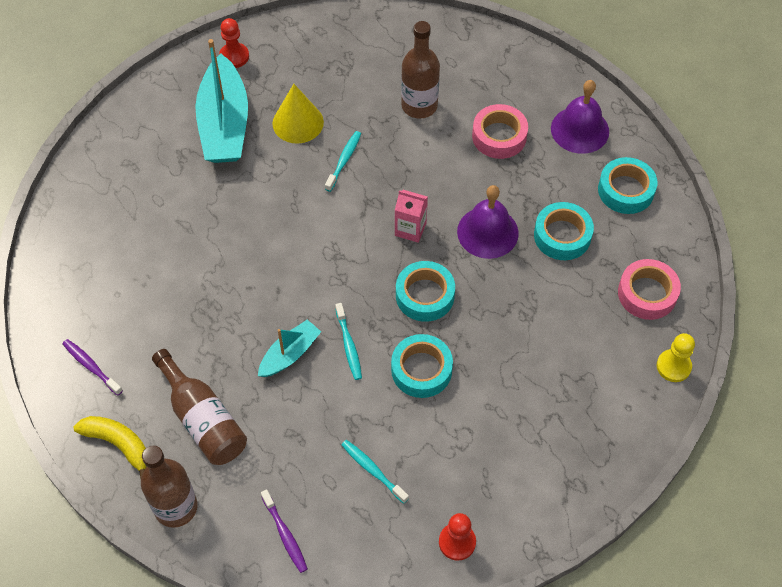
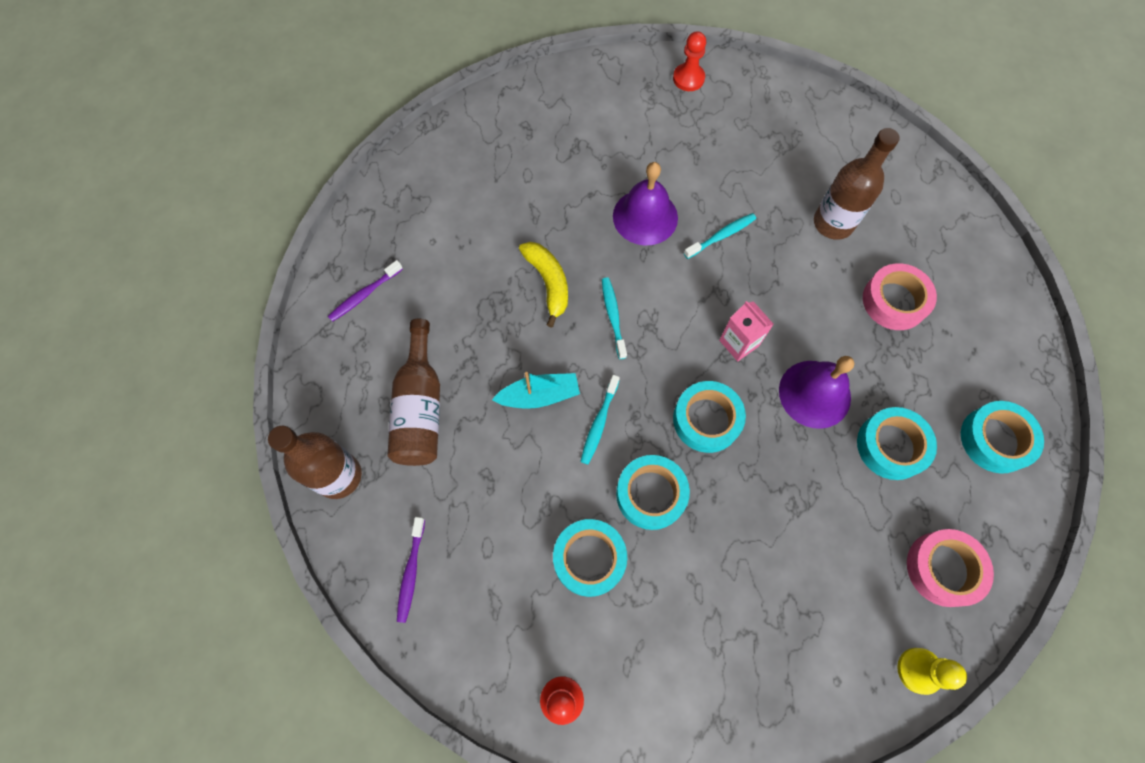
camera: 35 degrees right, 10 degrees up
purple toothbrush [62,339,123,396] -> purple toothbrush turned 120 degrees counterclockwise [328,260,403,322]
yellow banana [74,416,147,479] -> yellow banana moved to [519,242,568,328]
turquoise boat [195,39,248,163] -> none
yellow cone [273,84,324,144] -> none
turquoise toothbrush [341,440,409,504] -> turquoise toothbrush moved to [602,277,627,359]
purple bell [551,80,609,154] -> purple bell moved to [613,162,678,245]
none -> turquoise tape [553,519,627,597]

